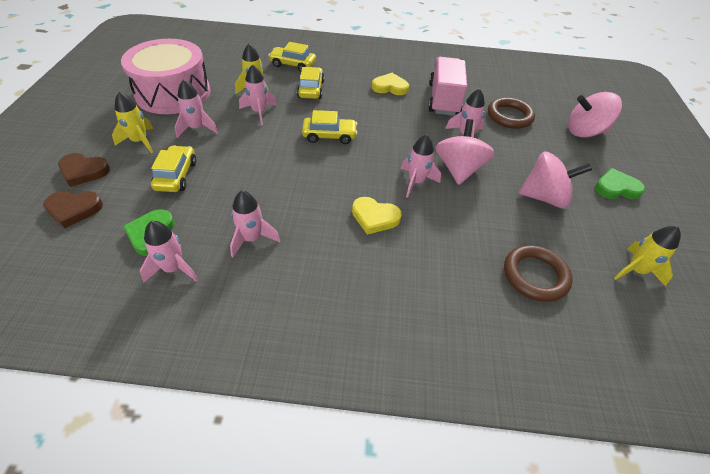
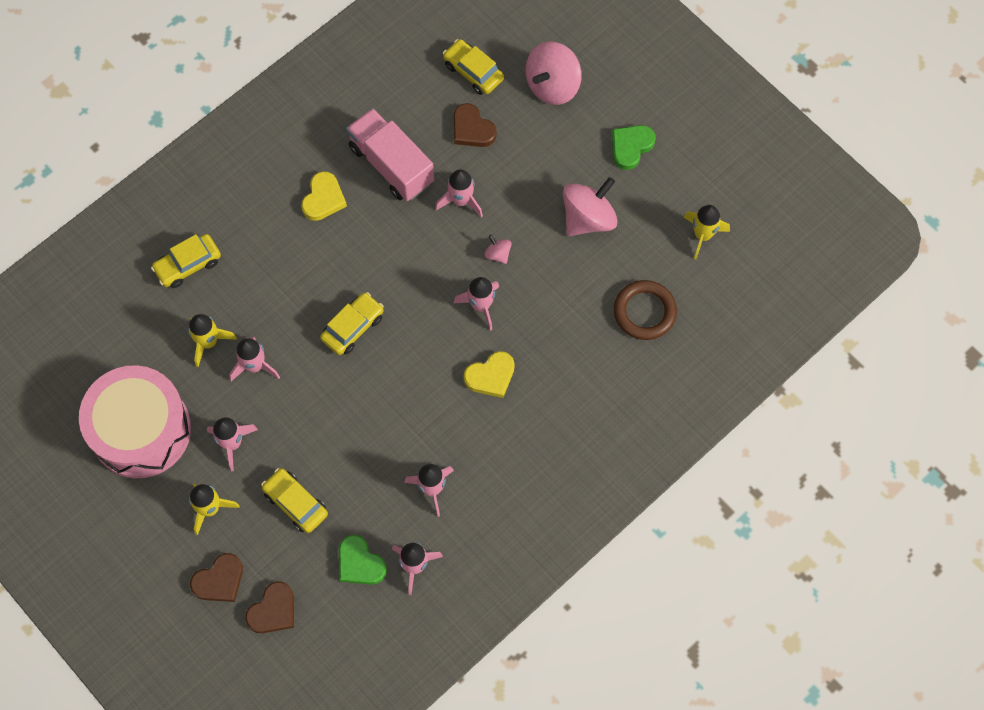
camera: 45 degrees left, 20 degrees up
yellow car [297,67,324,99] -> yellow car moved to [443,39,504,95]
yellow heart [372,73,409,95] -> yellow heart turned 150 degrees clockwise [301,171,347,221]
pink spinning top [436,119,495,185] -> pink spinning top [484,235,512,264], size x0.46
brown ring [488,97,535,129] -> brown heart [454,103,497,147]

